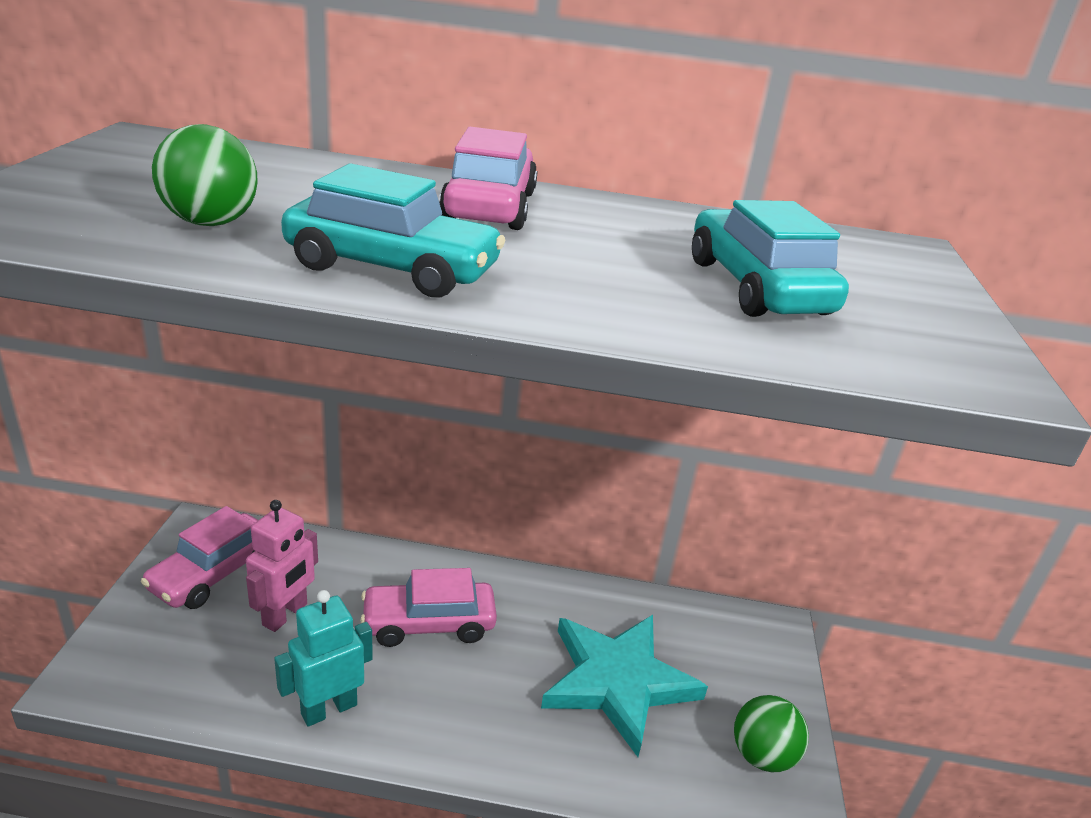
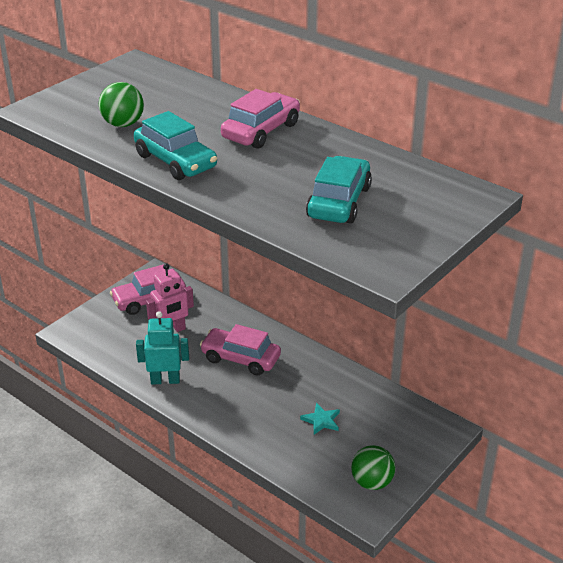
camera: 35 degrees right, 5 degrees up
turquoise star [541,615,708,757] -> turquoise star [300,403,340,435], size x0.41

